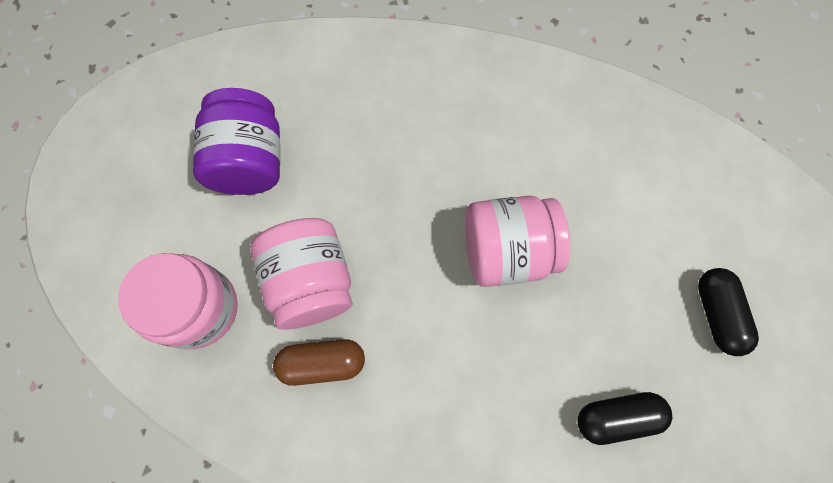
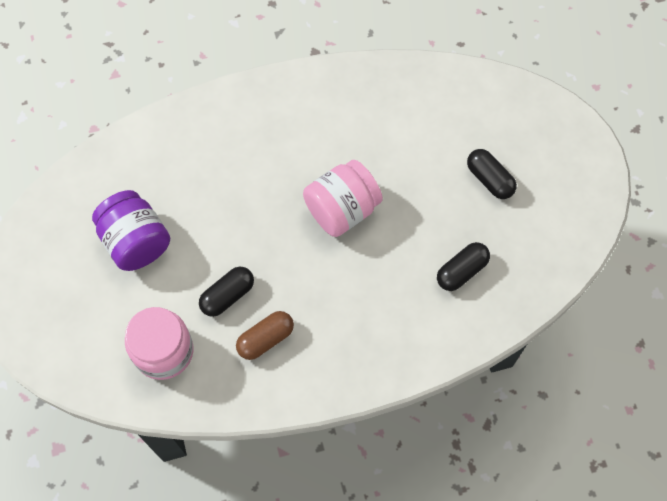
camera: 30 degrees left, 5 degrees down
pink jar [250,218,352,330] -> black capsule [199,267,254,317]

